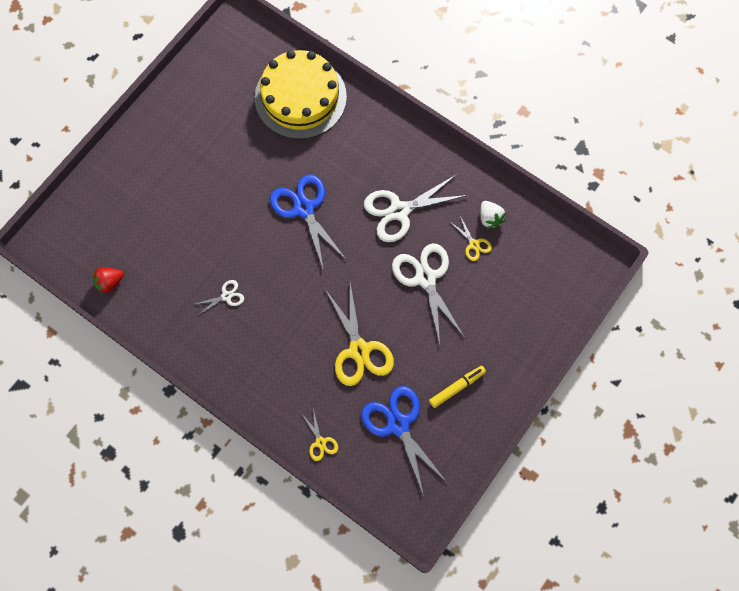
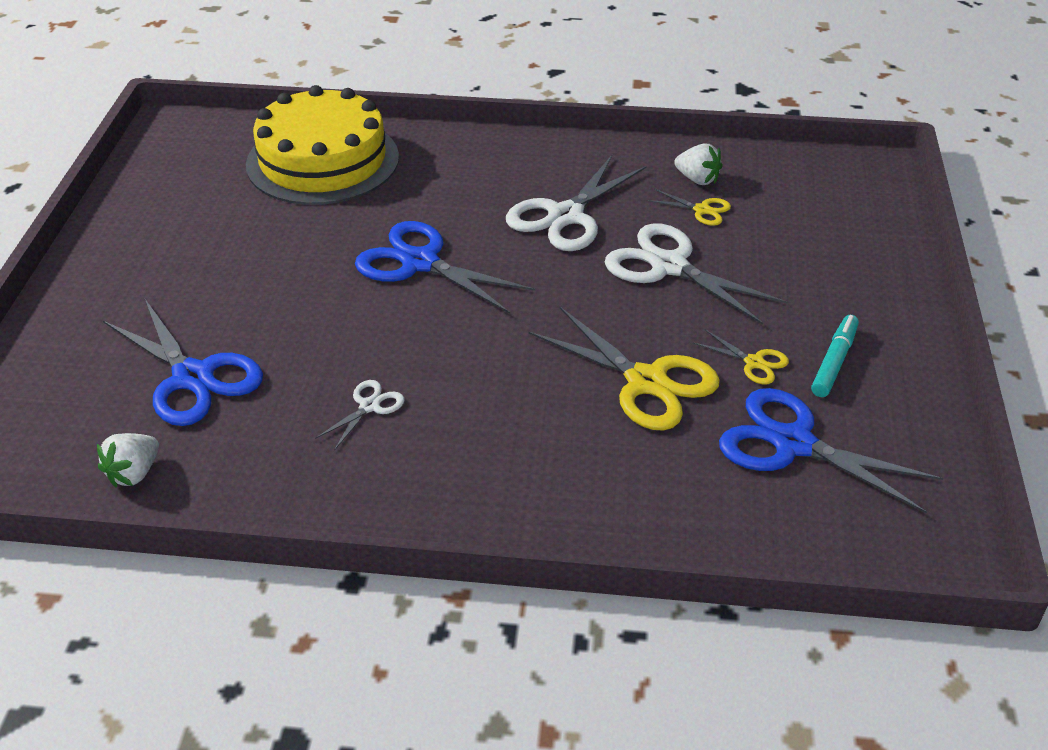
camera: 30 degrees left, 30 degrees down
red strawberry [93,268,124,294] -> white strawberry [97,433,159,487]
yellow scissors [301,409,338,461] -> yellow scissors moved to [693,330,789,384]
yellow marker [429,366,486,408] -> turquoise marker [811,315,859,397]
none -> blue scissors [103,299,263,426]

